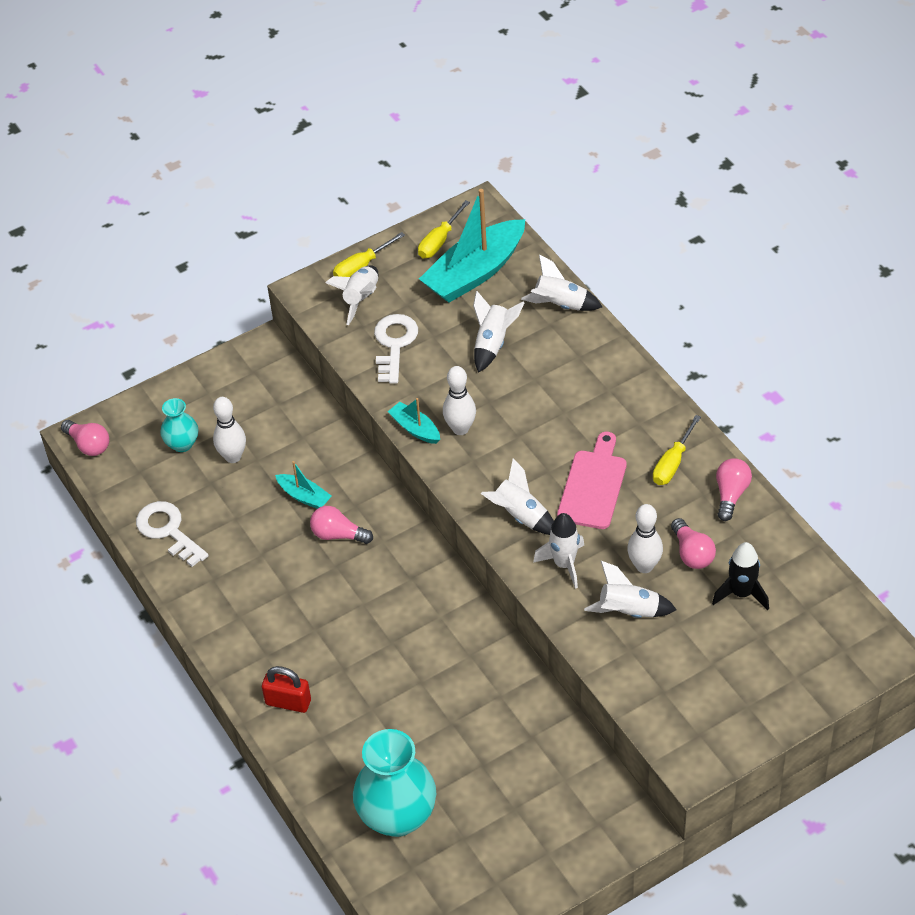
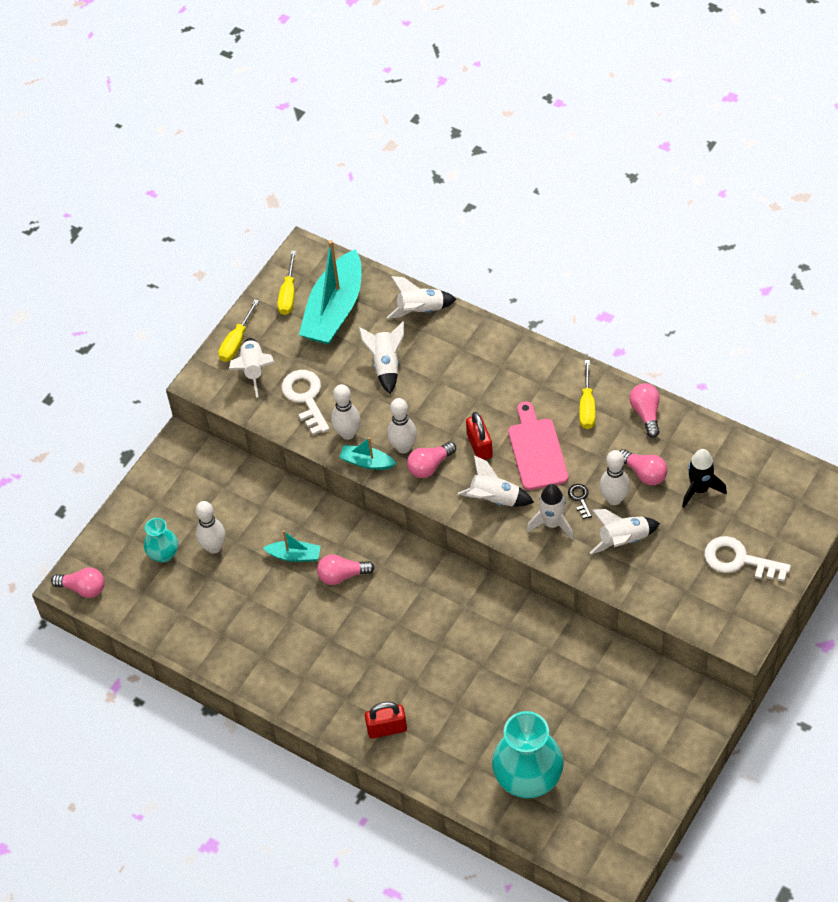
camera: 25 degrees left, 5 degrees up
white key [136,501,209,567] -> white key moved to [704,536,791,582]
none -> white bowling pin [331,384,361,440]
none -> pink light bulb [407,442,456,478]
none -> red padlock [466,412,493,460]
none -> black key [568,484,592,519]

